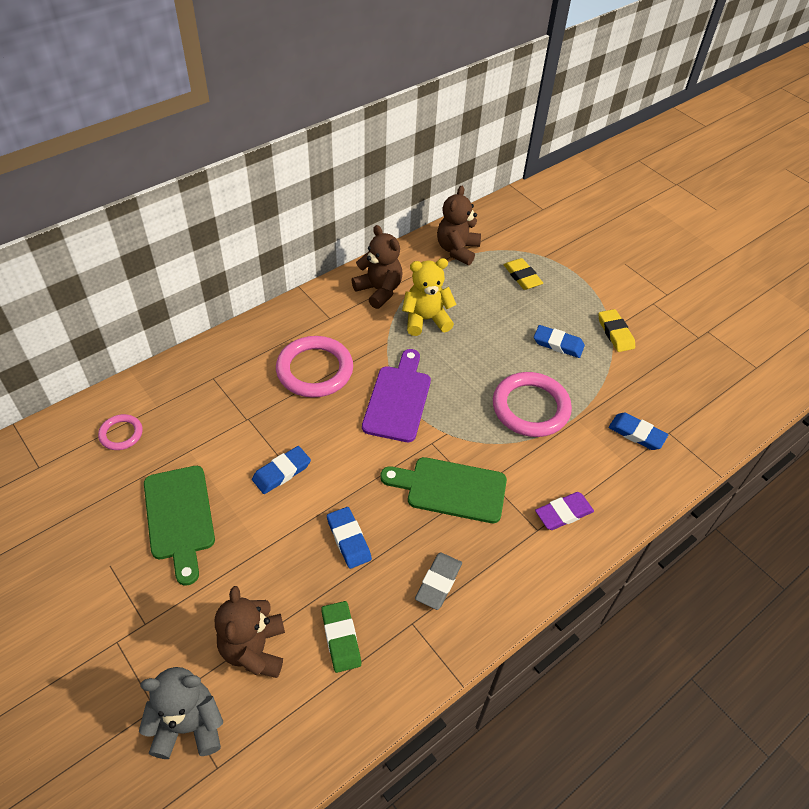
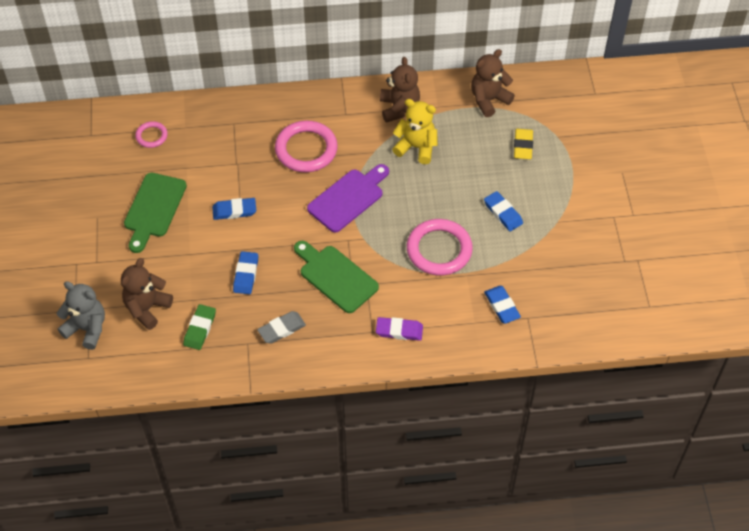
camera: 35 degrees right, 5 degrees up
yellow eraser [598,309,635,352] -> none

